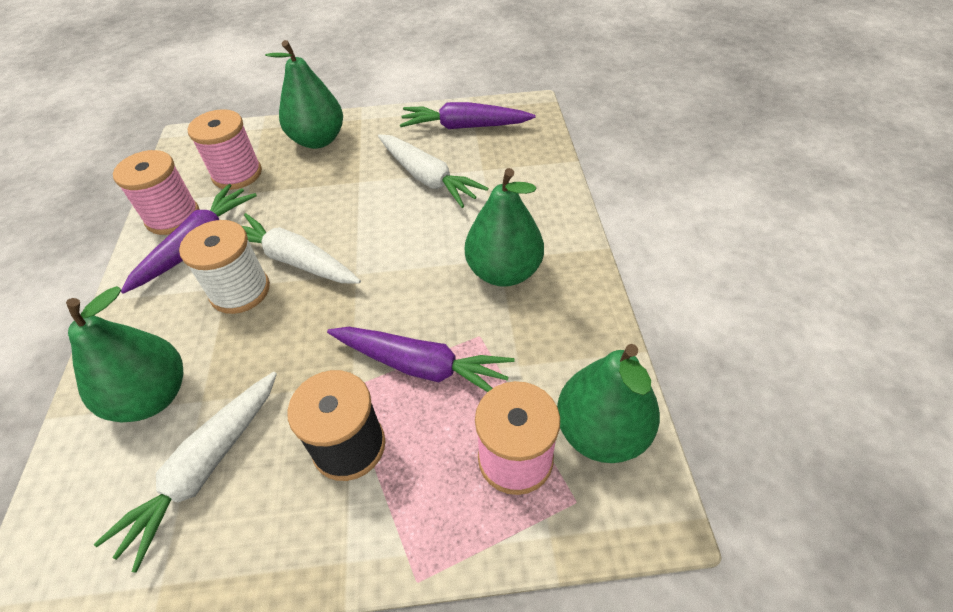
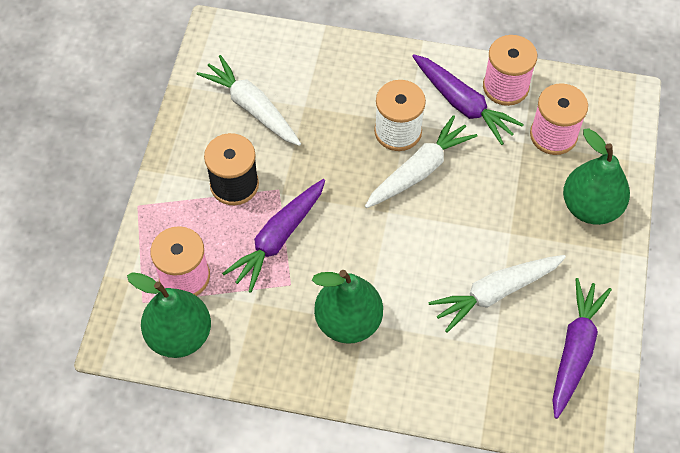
camera: 105 degrees right, 10 degrees up
green pear [66,286,184,422] -> none

